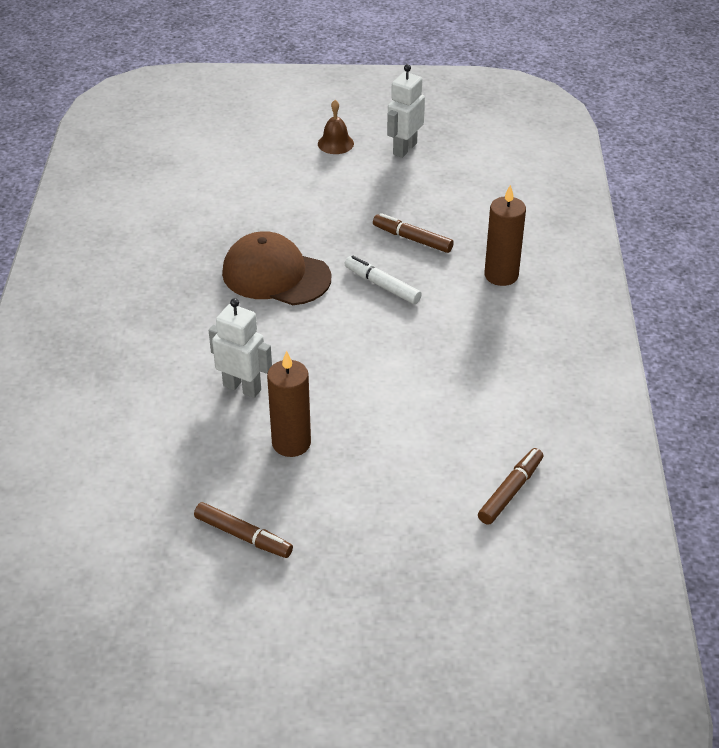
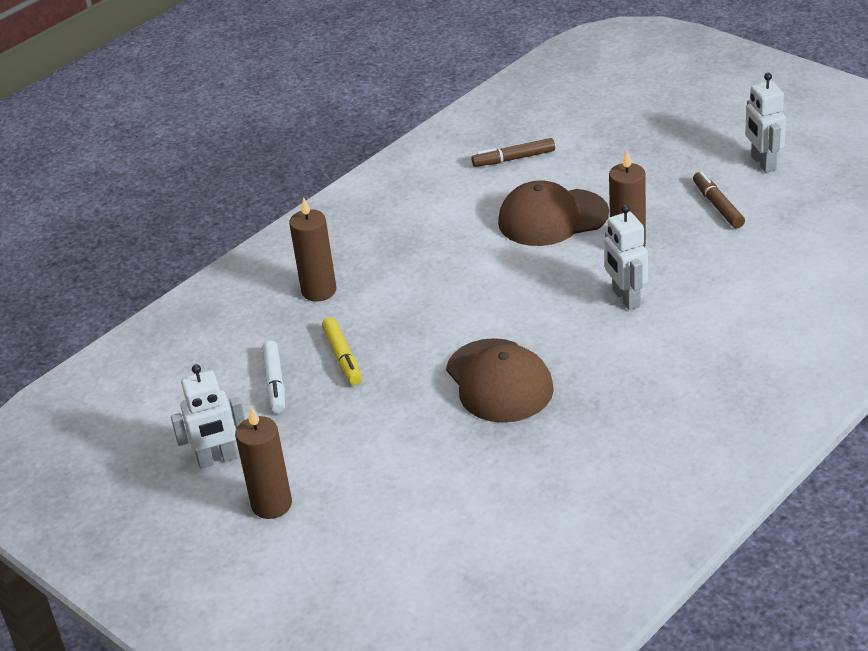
camera: 135 degrees left, 5 degrees down
brown bell [318,100,354,154] -> brown candle [235,407,292,519]
white marker [345,255,422,304] -> white marker moved to [262,340,285,413]
brown marker [373,213,454,253] -> yellow marker [322,317,362,385]
none -> brown cap [498,180,609,246]
none -> white robot [745,73,786,173]

